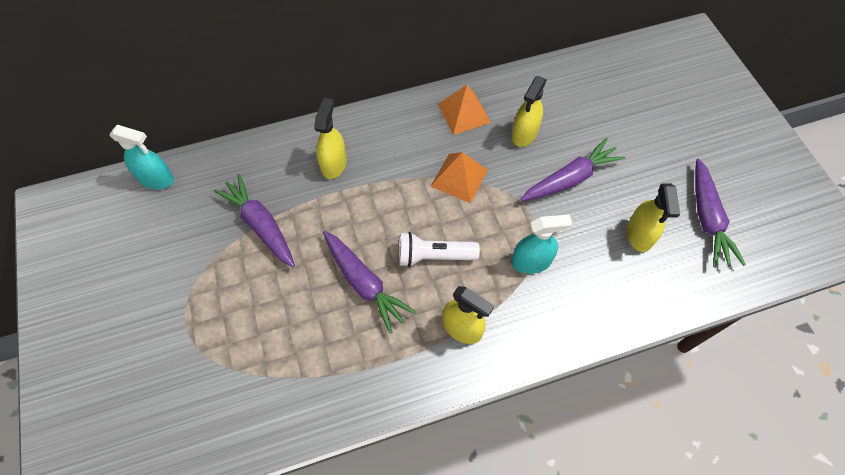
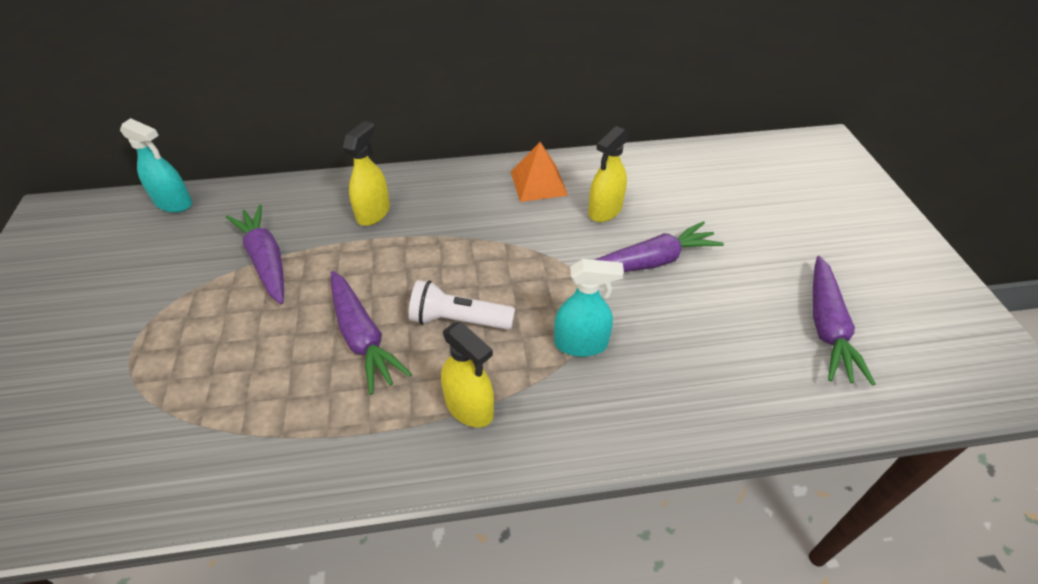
camera: 10 degrees right, 15 degrees down
orange pyramid [430,152,488,203] -> none
yellow spray bottle [627,184,680,252] -> none

